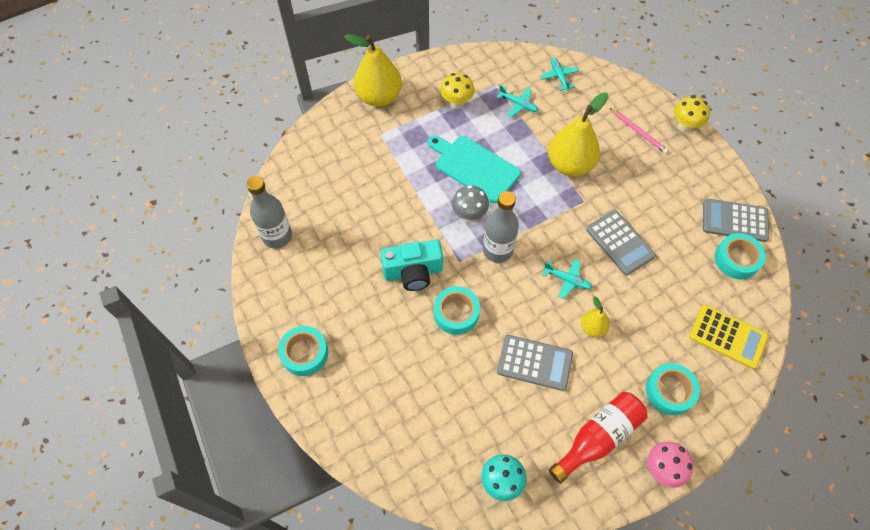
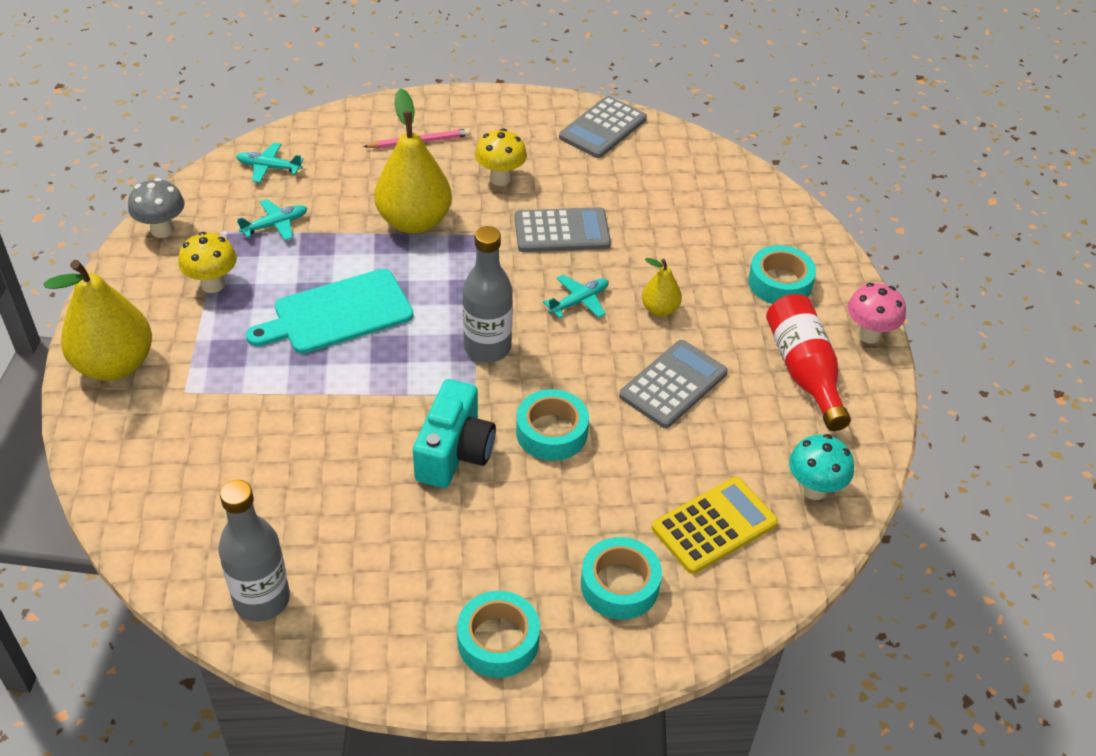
camera: 65 degrees left, 15 degrees down
grey mushroom [452,185,489,222] -> grey mushroom moved to [128,178,185,238]
yellow mushroom [674,96,710,133] -> yellow mushroom moved to [475,128,527,186]
yellow calculator [689,304,768,369] -> yellow calculator moved to [652,477,778,574]
turquoise tape [714,233,766,279] -> turquoise tape moved to [581,537,662,619]

